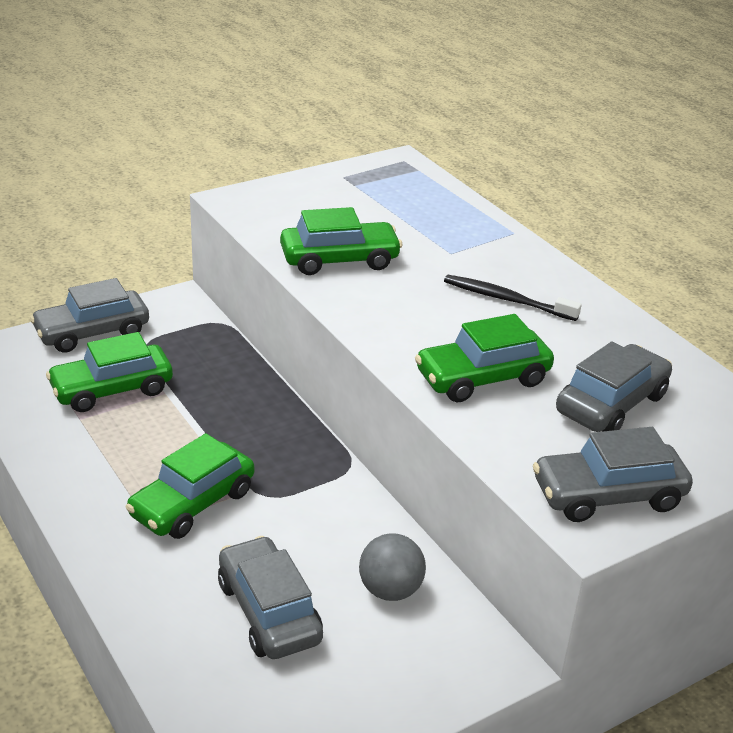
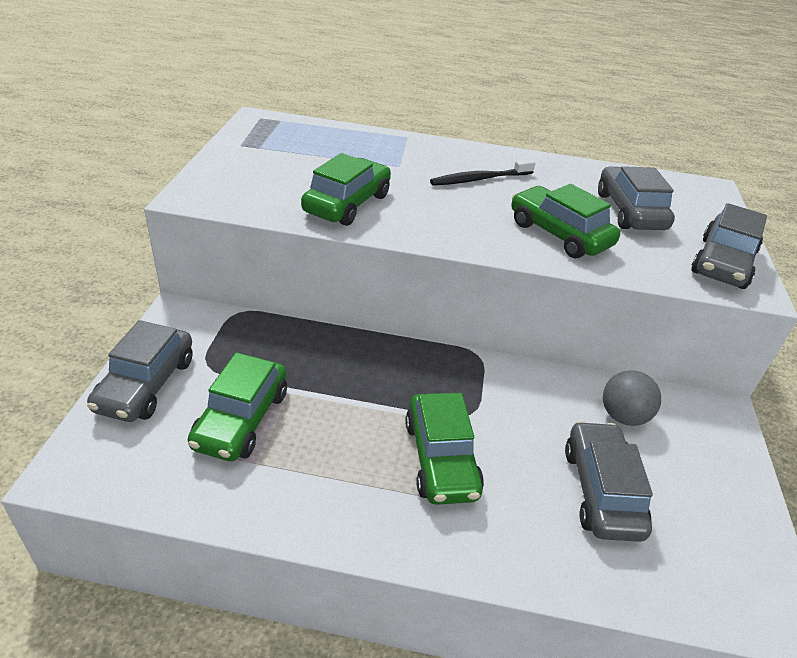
camera: 50 degrees left, 5 degrees up
grey car [218,536,323,659] -> grey car turned 75 degrees clockwise [565,421,653,542]
green car [415,314,554,402] -> green car turned 120 degrees clockwise [511,184,620,258]

